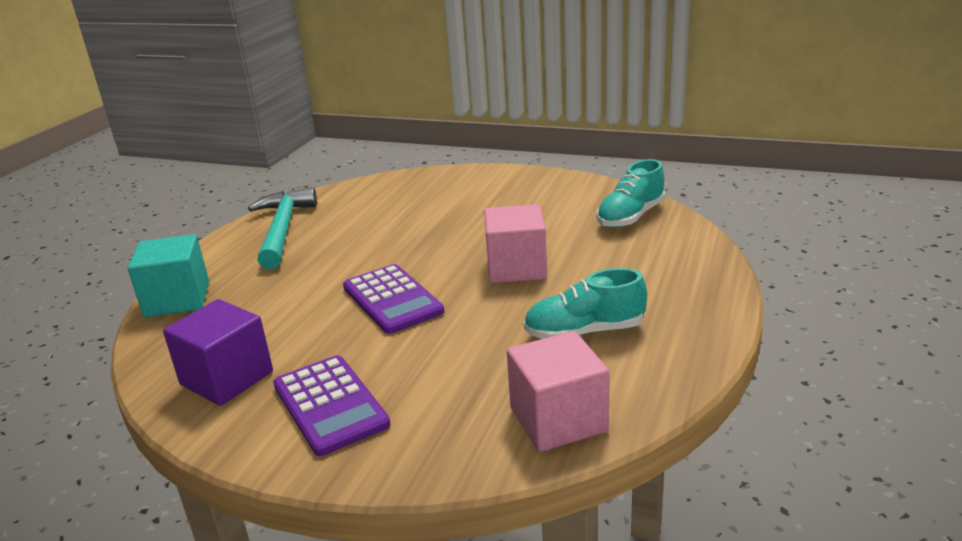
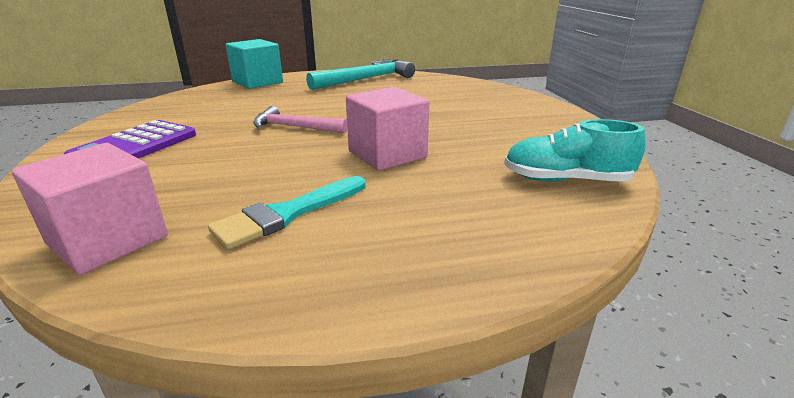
camera: 55 degrees right, 0 degrees up
purple cube [163,299,273,406] -> none
purple calculator [343,264,445,334] -> pink hammer [253,106,347,133]
turquoise shoe [524,268,647,339] -> turquoise brush [208,176,365,249]

